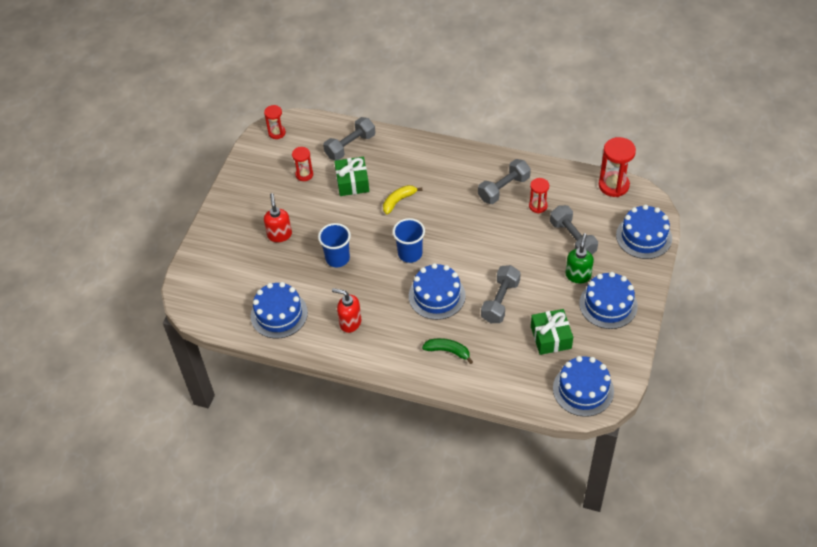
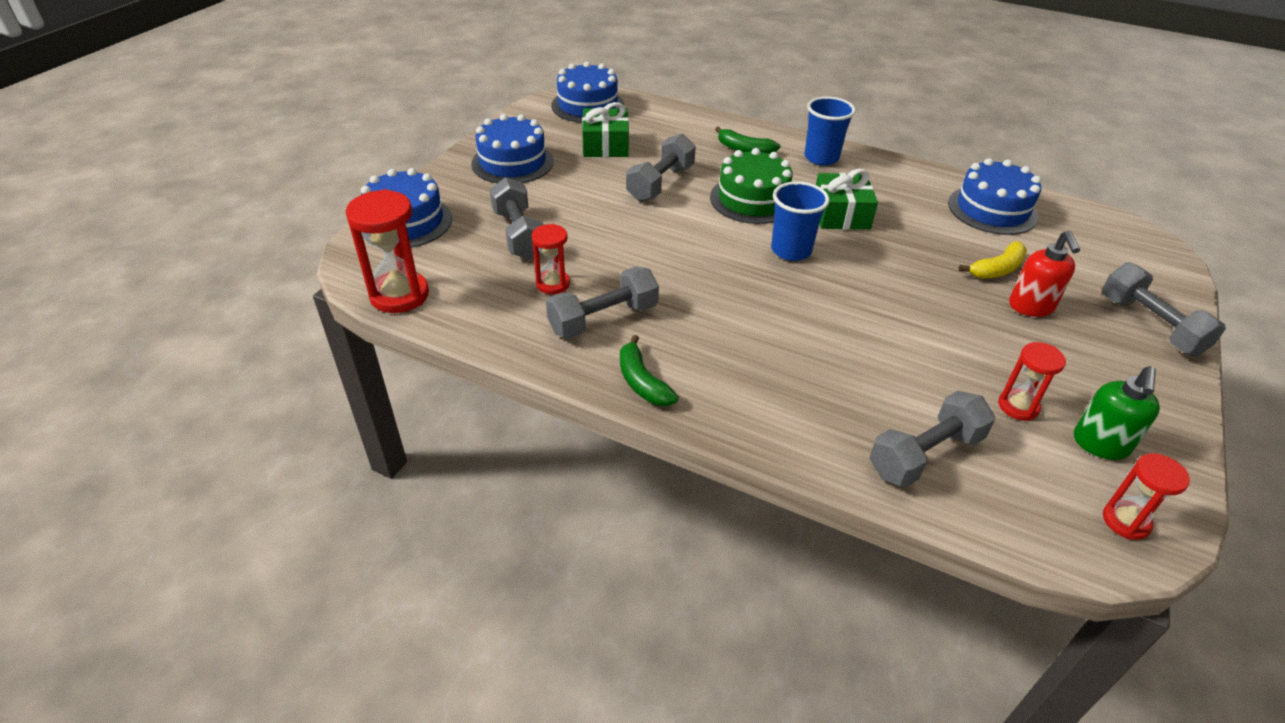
camera: 175 degrees left, 10 degrees down
blue cup [318,223,351,267] -> blue cup moved to [805,97,856,166]
red soap dispenser [332,288,362,333] -> none
green gift [334,157,369,196] -> green gift moved to [816,169,878,230]
yellow banana [383,185,422,214] -> yellow banana moved to [958,242,1027,279]
blue cake [409,263,466,320] -> green cake [710,148,793,224]
green soap dispenser [565,233,594,283] -> green soap dispenser moved to [1074,366,1160,460]
none -> green banana [620,335,679,406]
none -> grey dumbbell [1102,262,1226,356]

